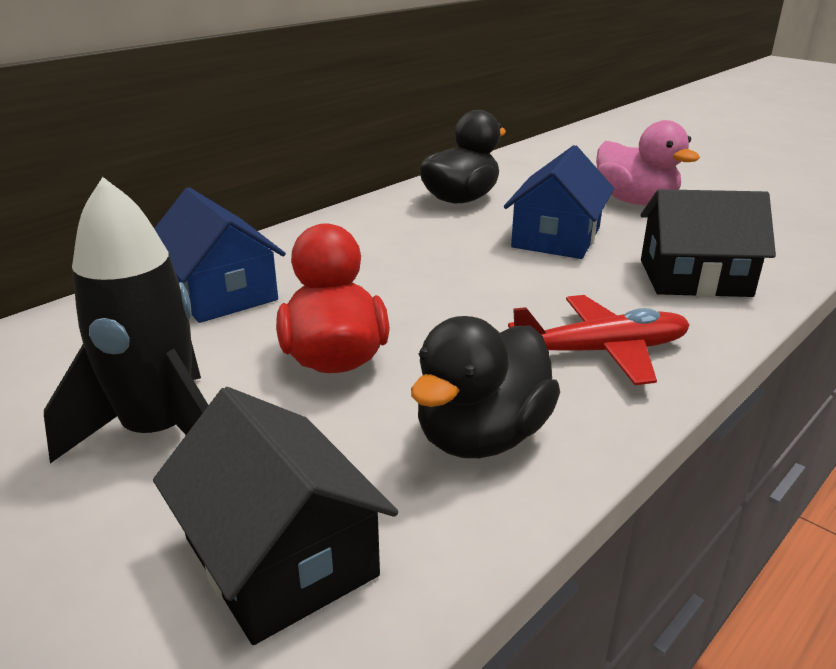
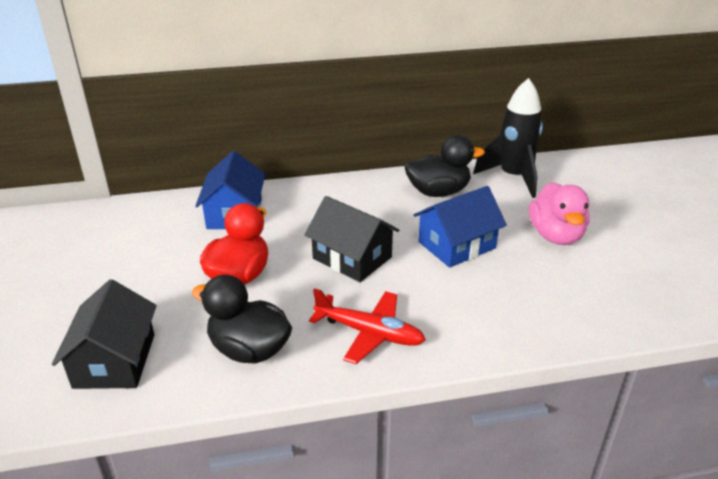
camera: 35 degrees right, 5 degrees up
black rocket [44,177,208,463] -> black rocket moved to [473,78,543,198]
black duck [411,316,560,458] -> black duck turned 45 degrees clockwise [192,274,292,364]
black house [640,189,776,297] -> black house moved to [304,196,399,282]

